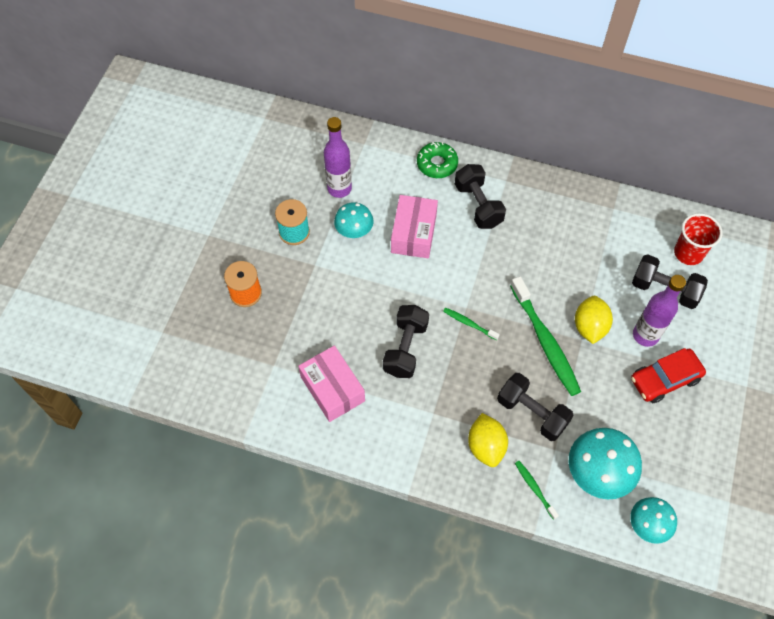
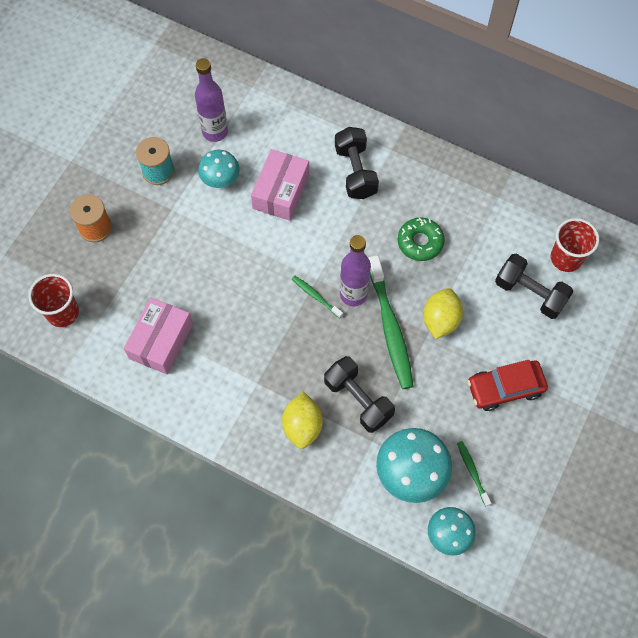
camera: 10 degrees right, 5 degrees up
pink box [298,345,365,422] -> pink box turned 45 degrees clockwise [124,298,193,374]
black dumbbell [383,305,429,378] -> none
green donut [417,142,458,178] -> green donut moved to [398,218,445,261]
green toothbrush [515,461,559,520] -> green toothbrush moved to [457,441,491,507]
purple bottle [633,275,686,347] -> purple bottle moved to [340,235,371,307]
none -> red cup [28,274,79,327]

